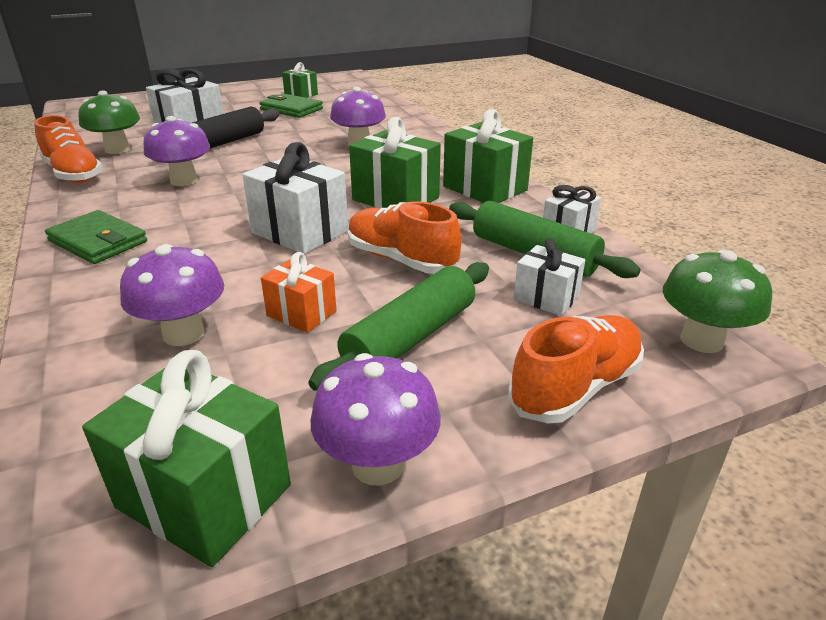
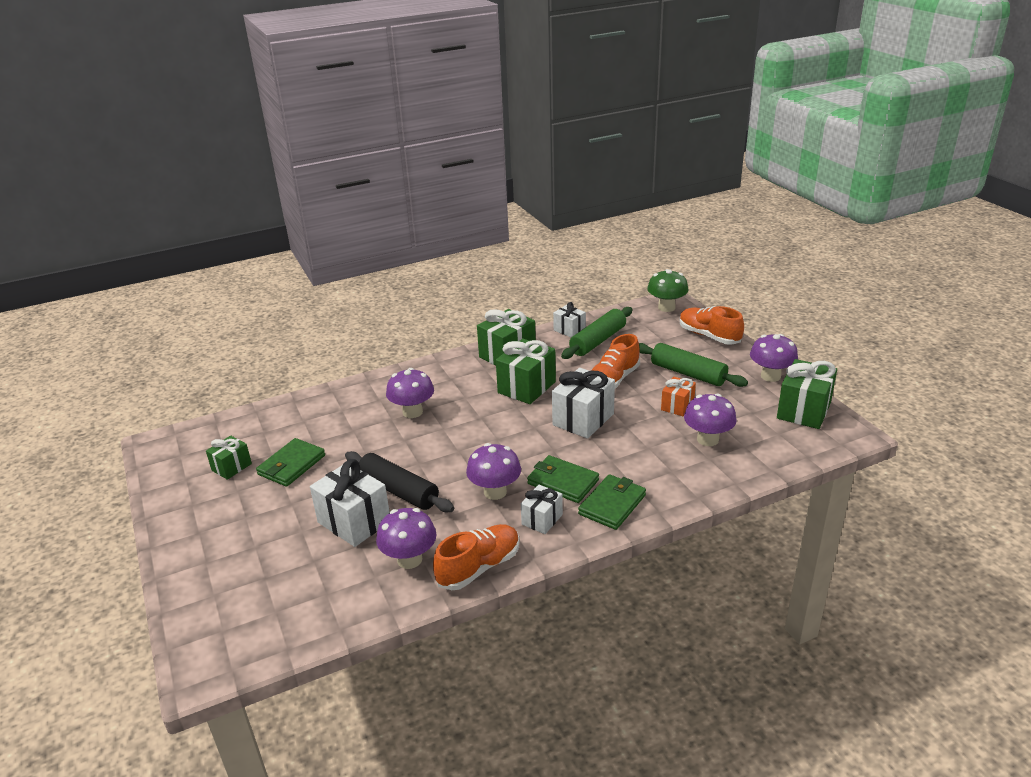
camera: 90 degrees left, 0 degrees up
green mushroom [79,91,140,154] -> purple mushroom [376,508,437,569]
white gift [514,238,585,316] -> white gift moved to [521,485,563,534]
none -> green wallet [527,455,599,503]

